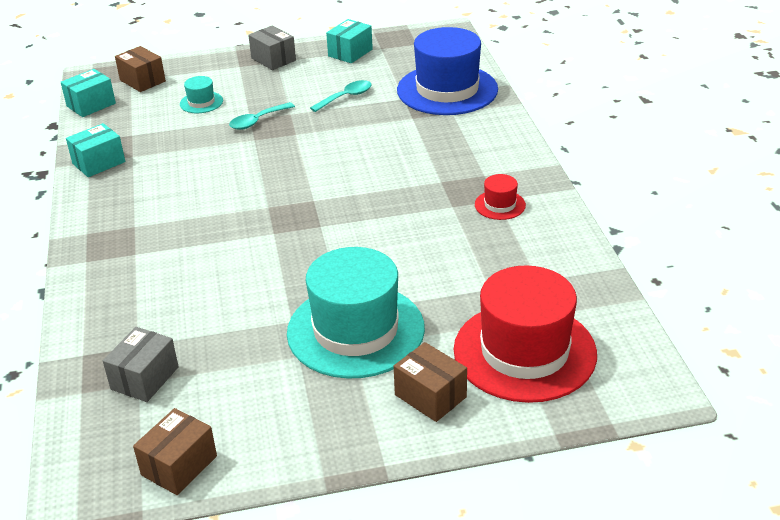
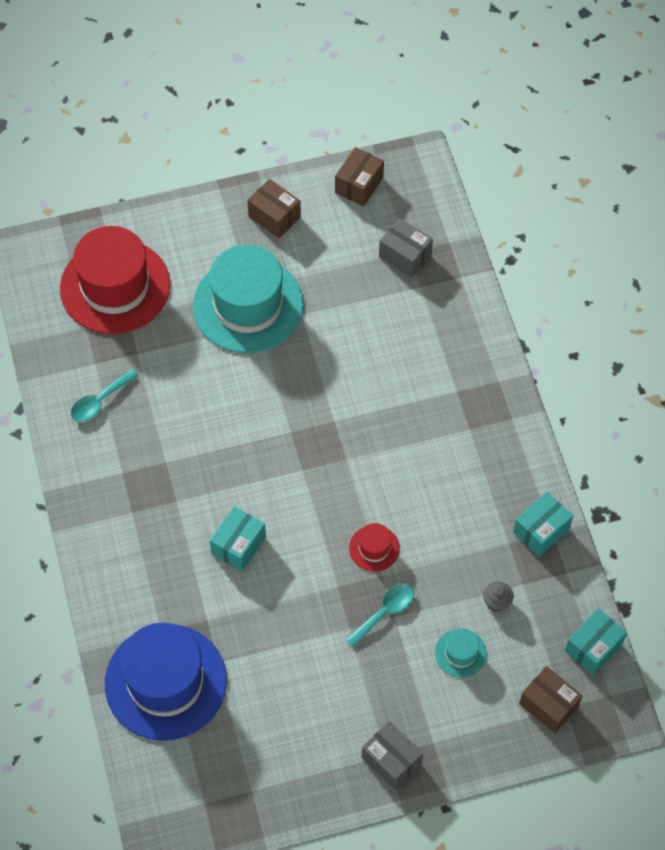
camera: 175 degrees right, 25 degrees up
grey box [103,327,179,402] -> grey box turned 75 degrees counterclockwise [379,218,433,277]
turquoise spoon [310,80,372,112] -> turquoise spoon moved to [71,369,138,422]
turquoise box [326,19,373,63] -> turquoise box moved to [210,506,266,571]
brown box [394,342,467,422] -> brown box moved to [247,179,301,238]
red hat [475,174,526,220] -> red hat moved to [349,523,400,572]
none -> grey cupcake [483,581,514,612]

